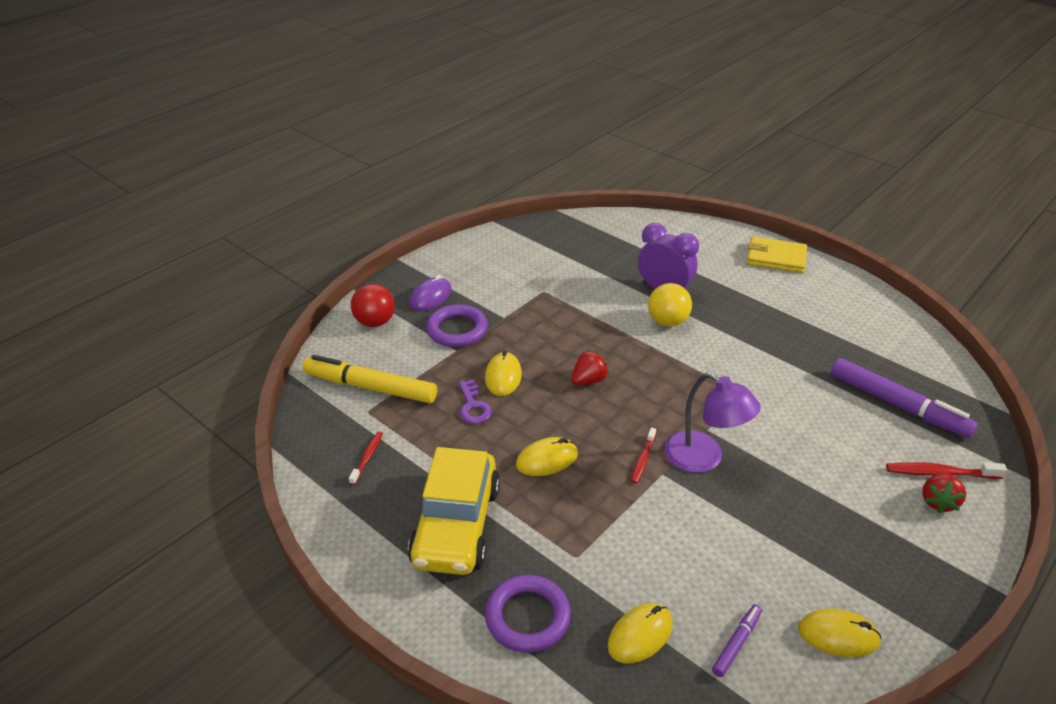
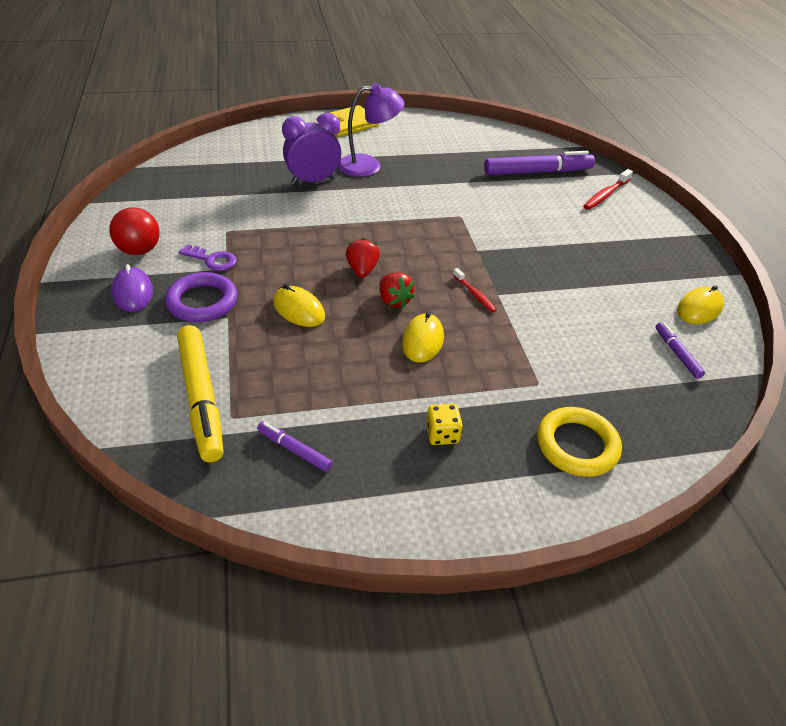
camera: 55 degrees left, 5 degrees up
yellow marker [303,355,437,403] -> yellow marker turned 75 degrees counterclockwise [177,325,223,462]
red toothbrush [349,431,383,485] -> purple marker [257,421,333,472]
red ball [351,284,395,327] -> red ball moved to [109,207,160,255]
yellow car [408,447,500,575] -> yellow dice [426,404,463,445]
purple key [459,380,492,424] -> purple key moved to [179,244,237,271]
purple ring [485,575,571,653] -> yellow ring [537,407,622,477]
yellow mouse [607,603,673,664] -> none
yellow ball [648,283,692,327] -> none
purple lamp [664,373,761,473] -> purple lamp moved to [338,83,405,177]
red strawberry [922,473,966,513] -> red strawberry moved to [379,272,415,308]

